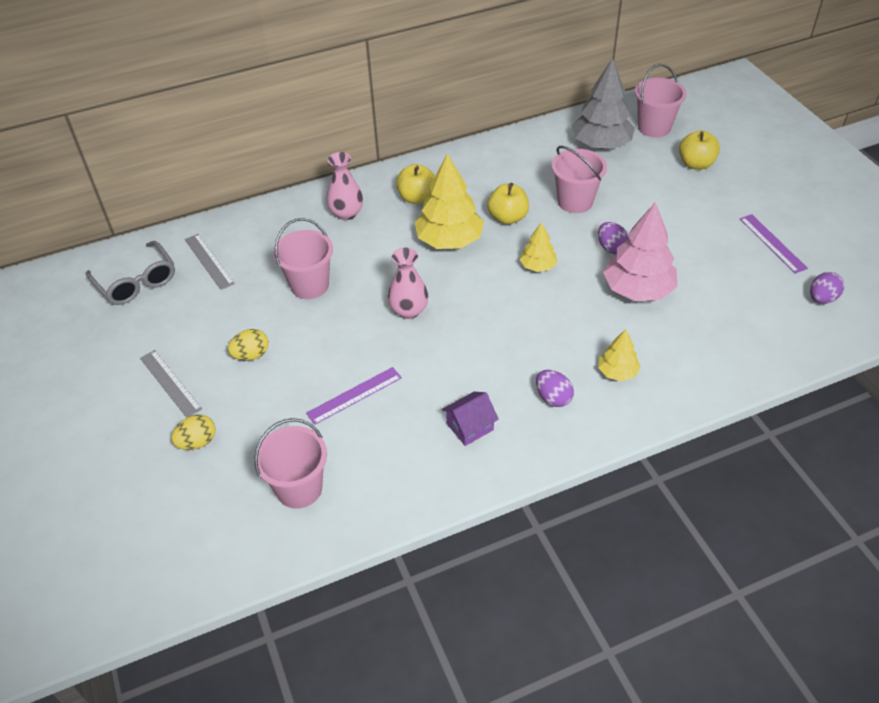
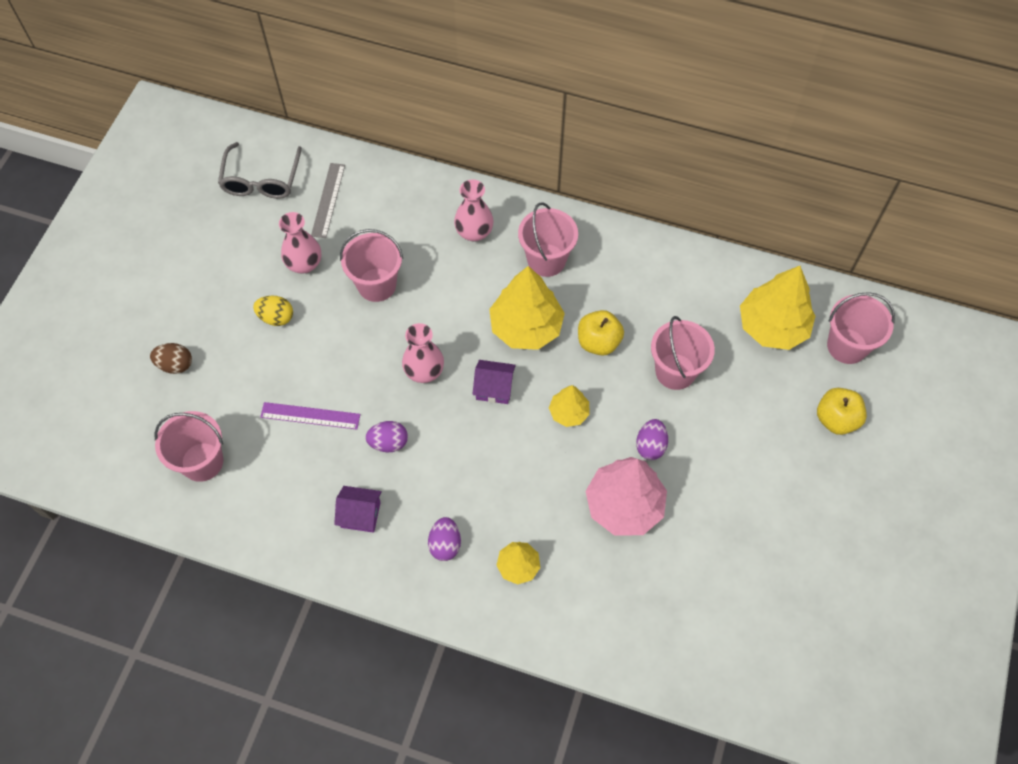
camera: 40 degrees right, 15 degrees up
grey ruler [140,350,202,418] -> none
yellow egg [171,414,215,450] -> brown egg [150,343,192,374]
yellow apple [396,164,435,204] -> pink bucket [518,202,578,277]
grey tree [572,58,635,149] -> yellow tree [740,266,816,350]
purple ruler [740,214,808,274] -> none
purple egg [810,272,844,304] -> purple egg moved to [365,421,408,452]
none -> pink vase [279,212,321,273]
none -> purple house [472,360,516,404]

